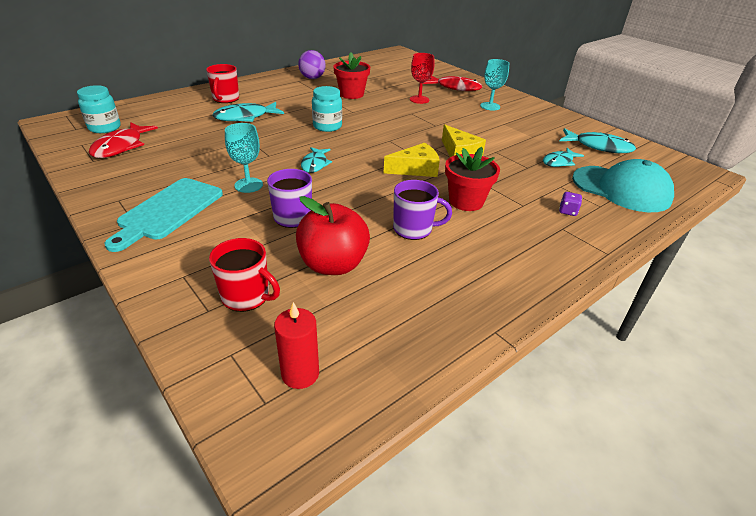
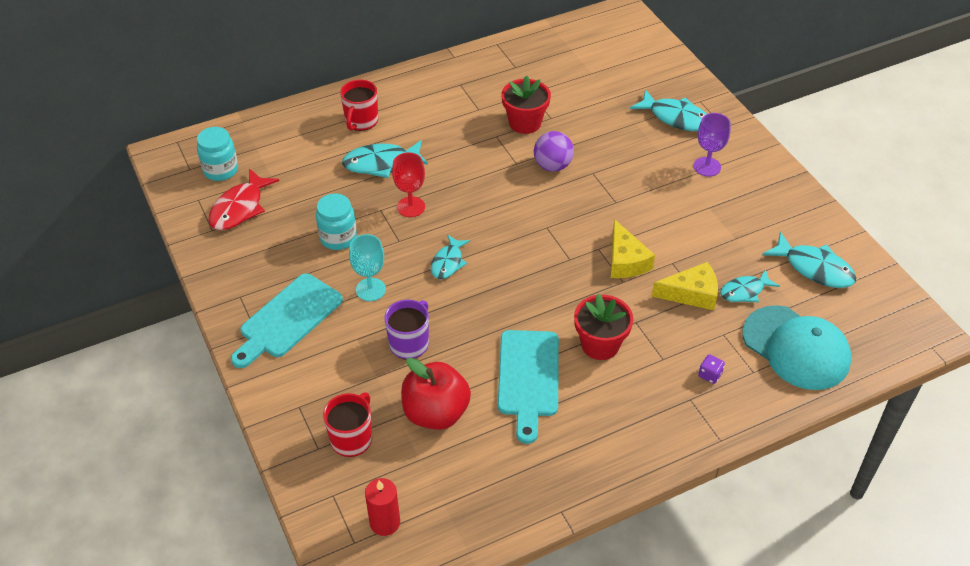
camera: 15 degrees right, 10 degrees up
red mug [209,238,280,312] -> red mug turned 105 degrees counterclockwise [323,392,372,457]
purple ball [298,50,326,79] -> purple ball moved to [534,131,574,172]
turquoise jar [312,86,342,132] -> turquoise jar moved to [316,193,357,250]
yellow cheese [384,143,440,177] -> yellow cheese moved to [652,262,718,310]
purple mug [393,180,452,240] -> turquoise cutting board [498,330,559,444]
red goblet [410,53,434,104] -> red goblet moved to [392,152,425,217]
red fish [423,76,482,91] -> turquoise fish [630,89,706,131]
turquoise goblet [480,59,509,111] -> purple goblet [694,113,731,177]

